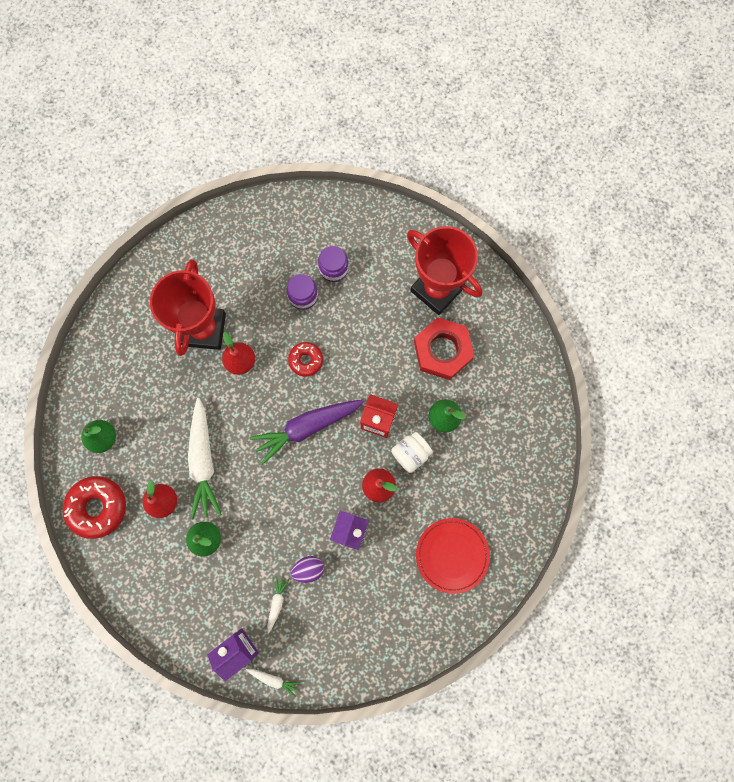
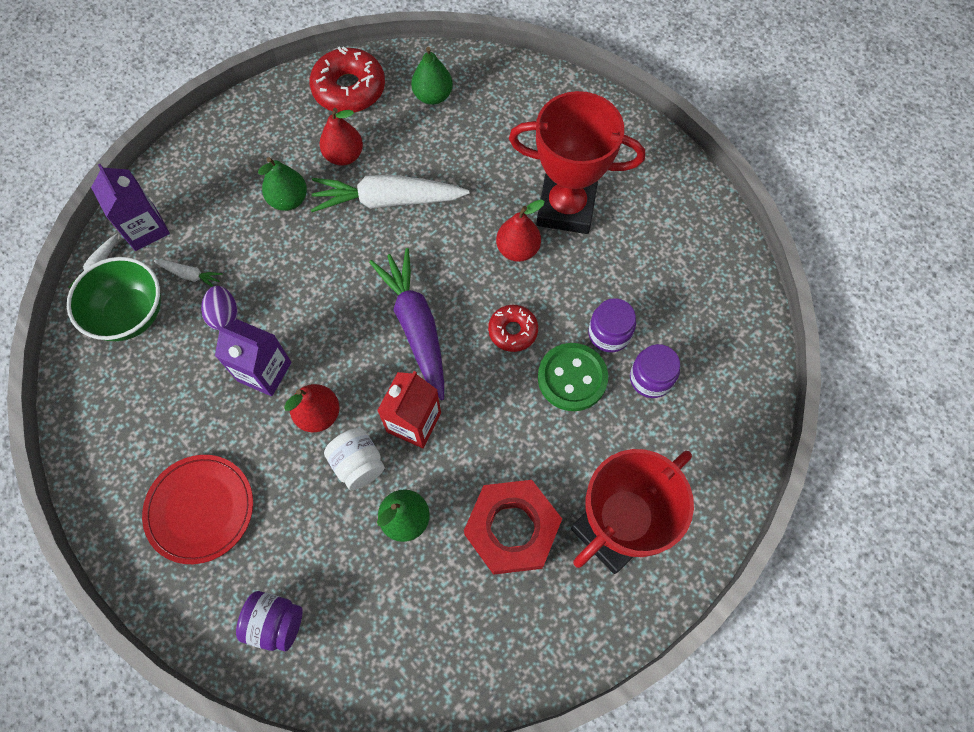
camera: 95 degrees right, 10 degrees down
none -> green bowl [67,257,161,341]
none -> purple jar [236,591,302,651]
none -> green button [538,343,608,411]

